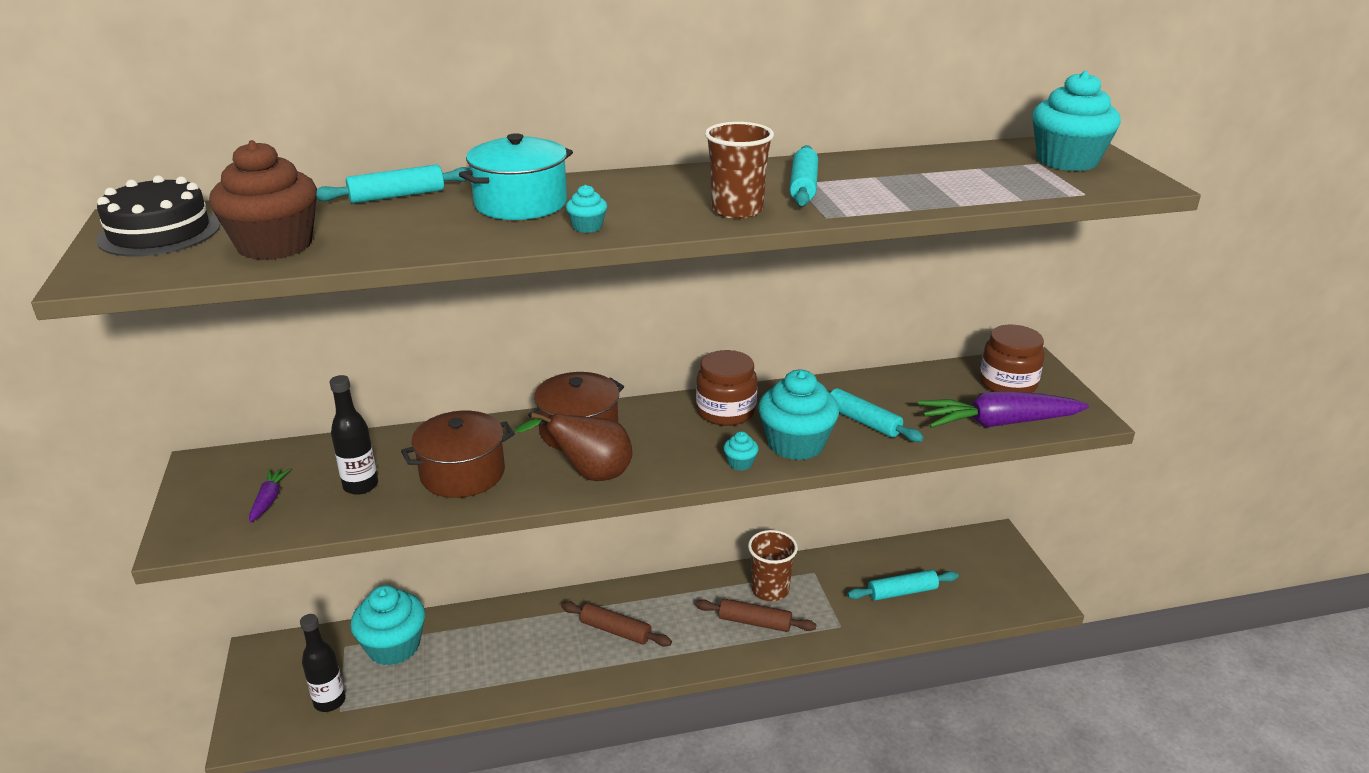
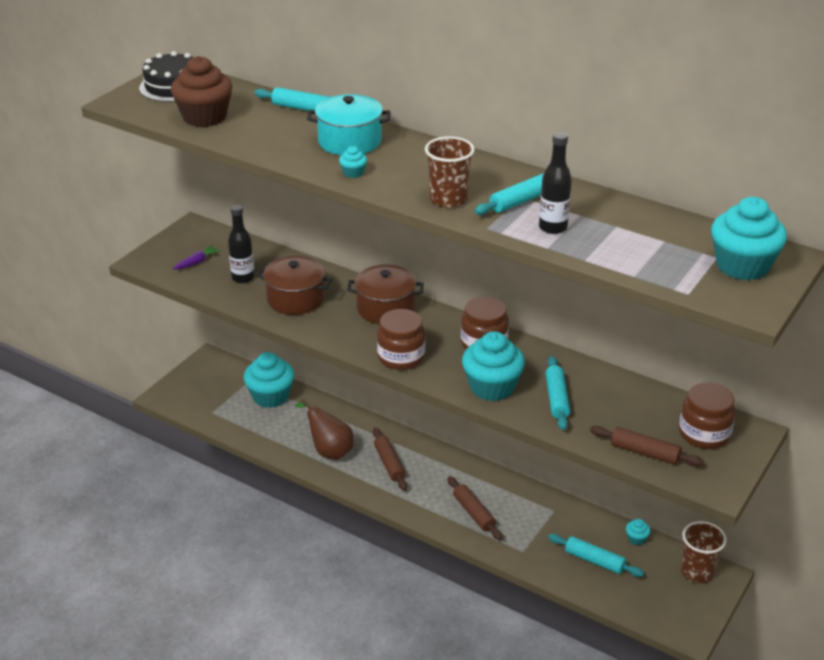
camera: 45 degrees right, 5 degrees up
black bottle [300,614,346,712] -> black bottle moved to [539,132,572,234]
brown pear [514,412,632,481] -> brown pear moved to [295,399,354,460]
turquoise cupcake [724,431,759,471] -> turquoise cupcake moved to [626,519,650,545]
brown cup [748,530,798,601] -> brown cup moved to [681,521,726,583]
purple carrot [918,391,1089,428] -> brown rolling pin [590,426,704,466]
none -> brown jar [377,309,425,370]

